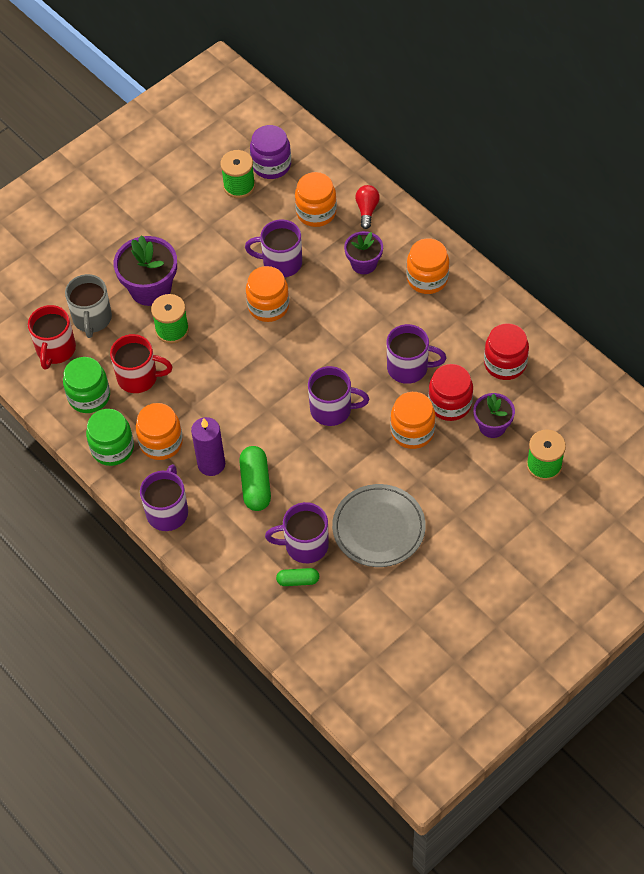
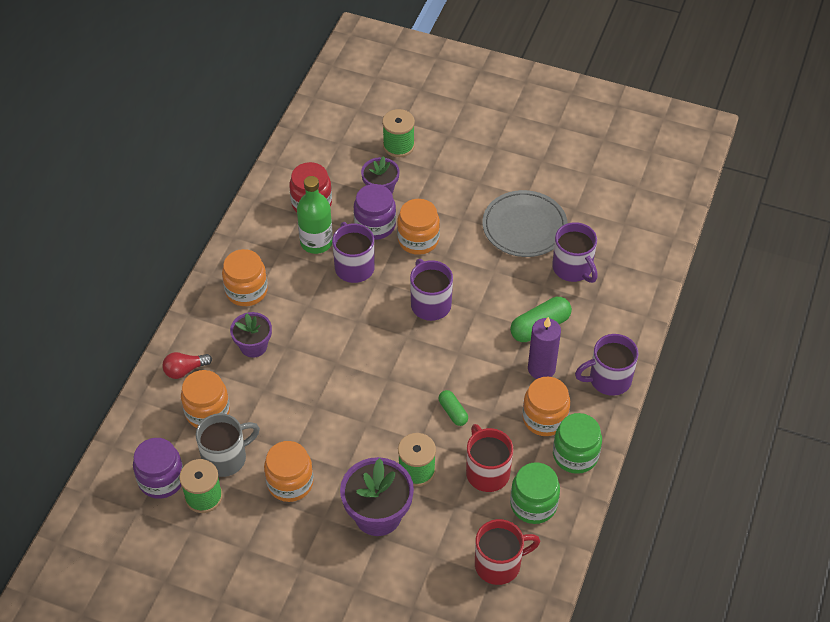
camera: 120 degrees left, 5 degrees down
grey mug [65,274,112,338] -> grey mug moved to [196,413,260,477]
purple mug [245,219,302,277] -> none
orange jar [246,266,289,322] -> orange jar moved to [264,441,314,502]
green capsule [276,568,319,586] -> green capsule moved to [439,390,468,426]
red jar [428,364,473,421] -> purple jar [354,184,396,240]
none -> green bottle [297,176,333,254]

